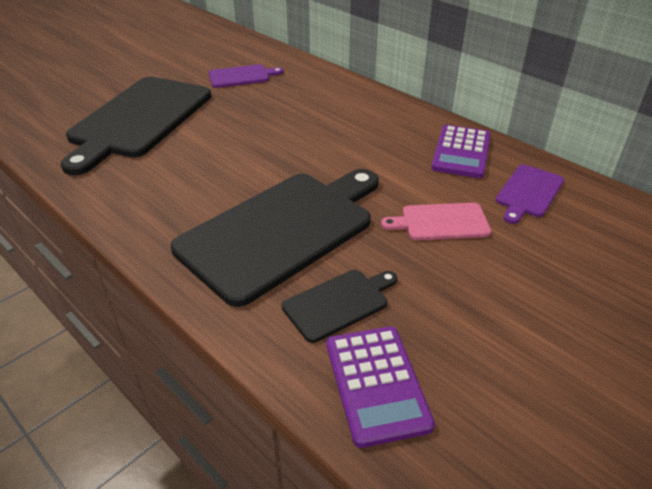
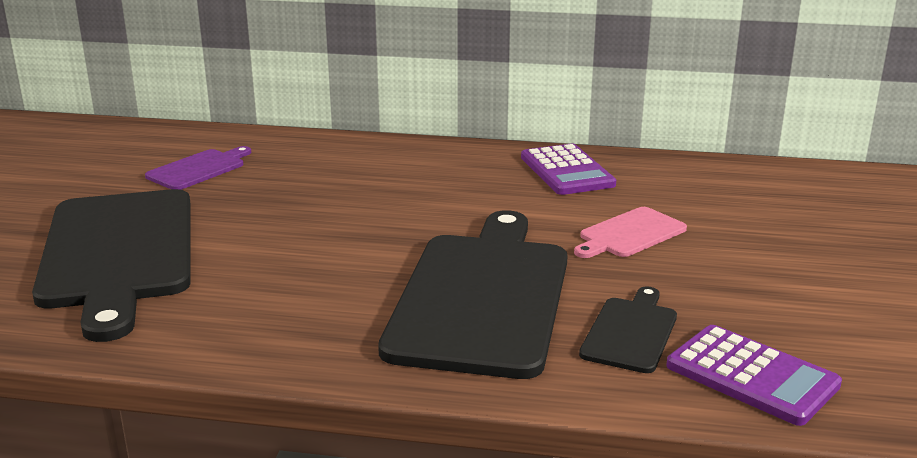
camera: 35 degrees left, 15 degrees down
purple cutting board [496,165,564,224] -> none

